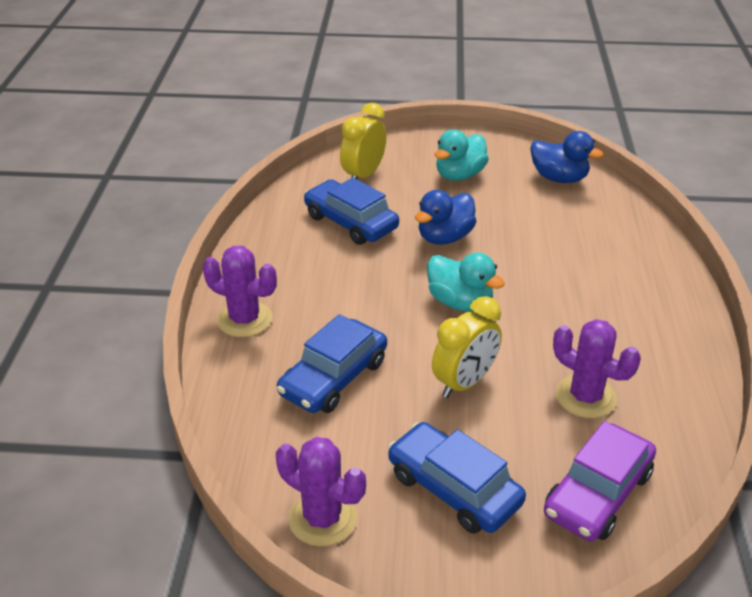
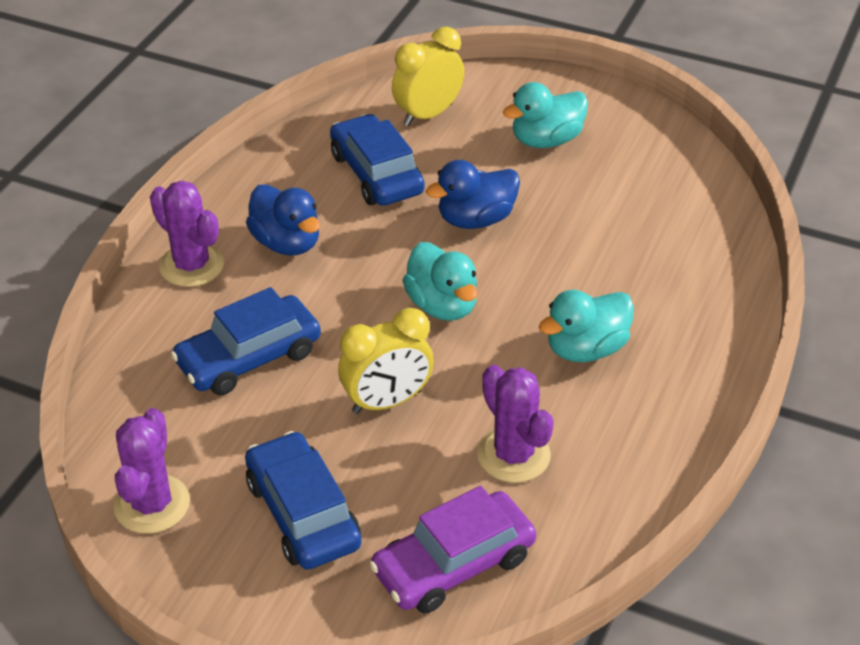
camera: 20 degrees right, 5 degrees up
purple cactus [276,437,366,547] -> purple cactus turned 45 degrees clockwise [114,408,190,534]
blue duck [530,131,604,183] -> blue duck moved to [246,184,320,255]
none -> turquoise duck [539,290,634,362]

